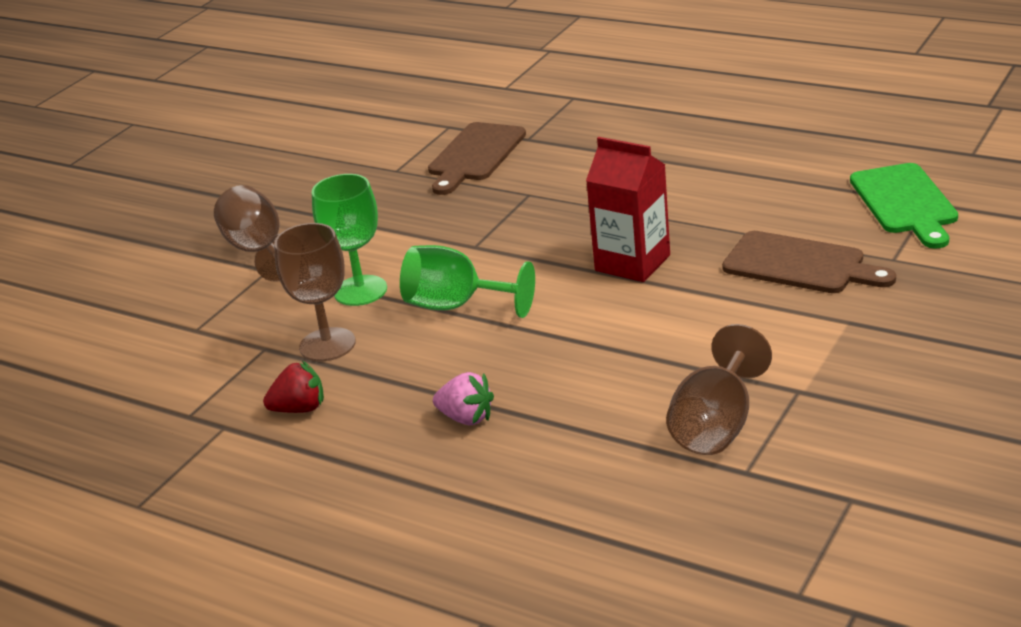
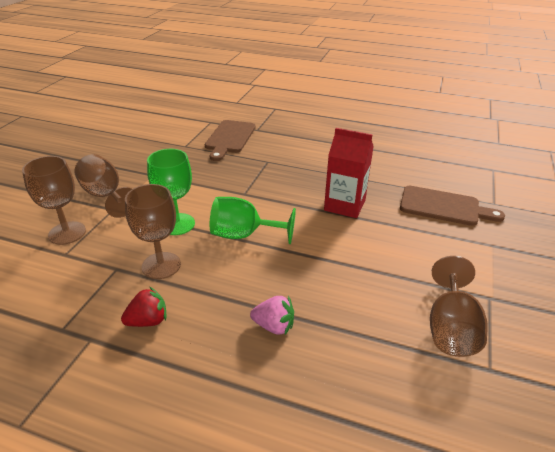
camera: 15 degrees left, 5 degrees up
green cutting board [850,163,958,249] -> none
none -> brown goblet [22,156,86,245]

